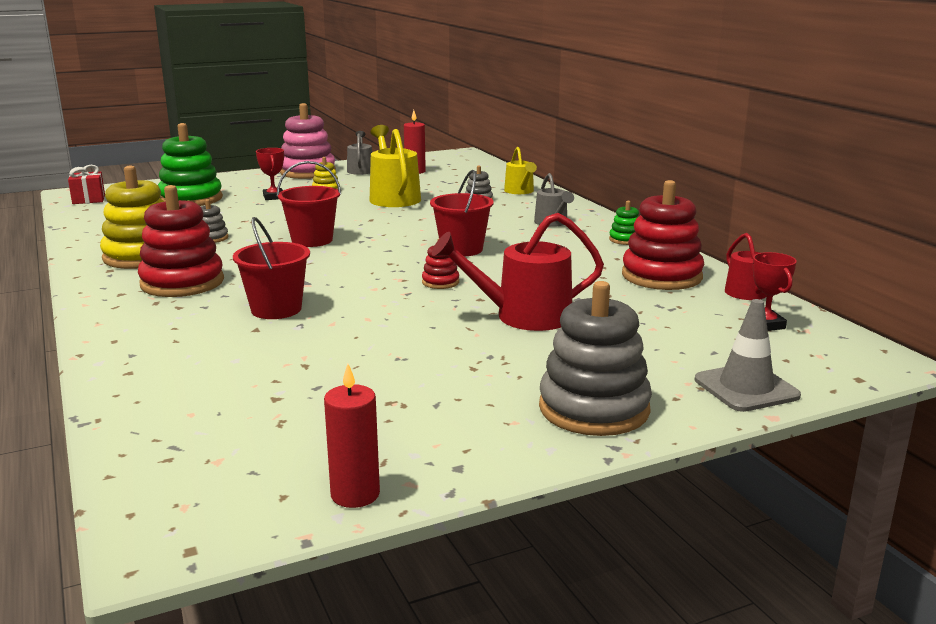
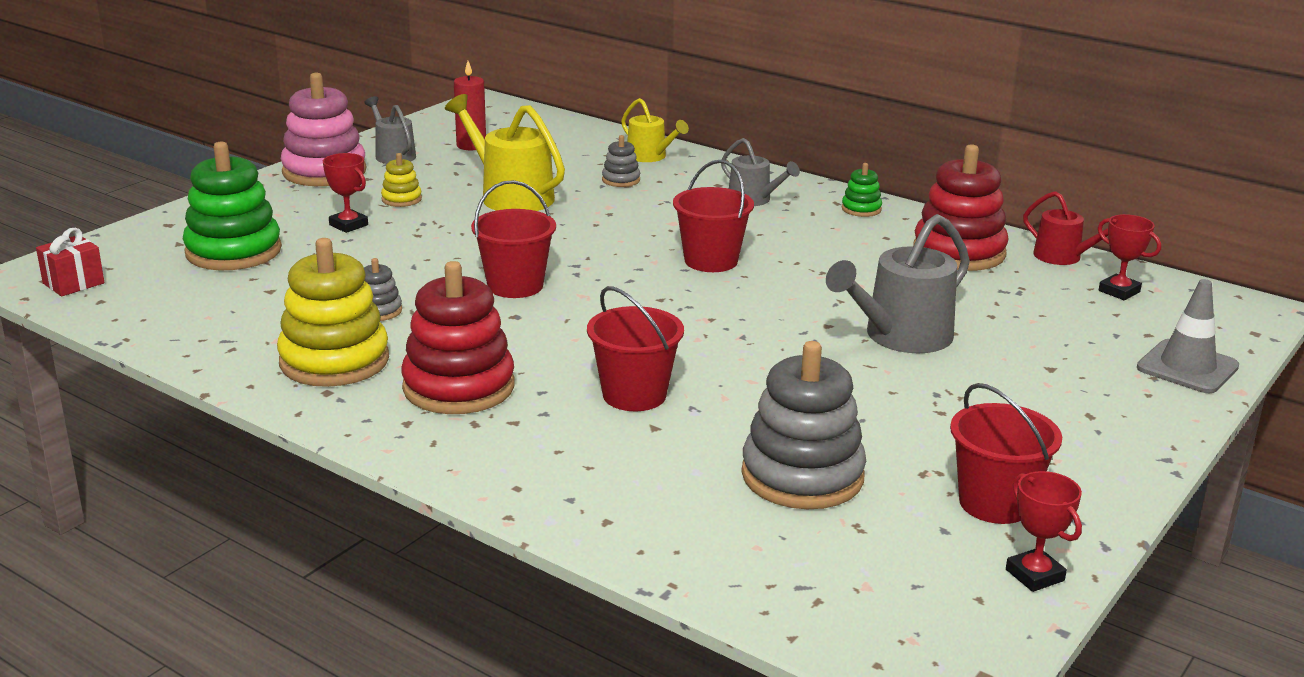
camera: 30 degrees left, 5 degrees up
red candle [324,364,380,508] -> red trophy [1006,471,1082,592]
red stacking toy [422,238,459,289] -> none
red watering can [432,213,604,331] -> grey watering can [826,214,970,353]
grey stacking toy [539,281,652,436] -> grey stacking toy moved to [741,341,866,509]
none -> red bucket [950,383,1062,524]

